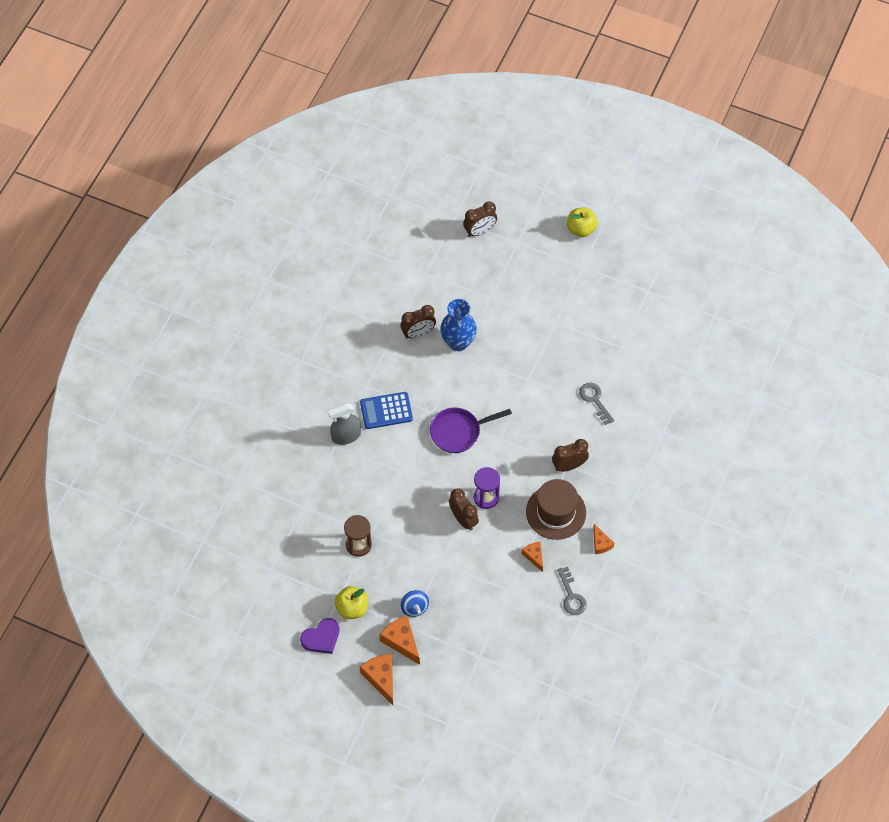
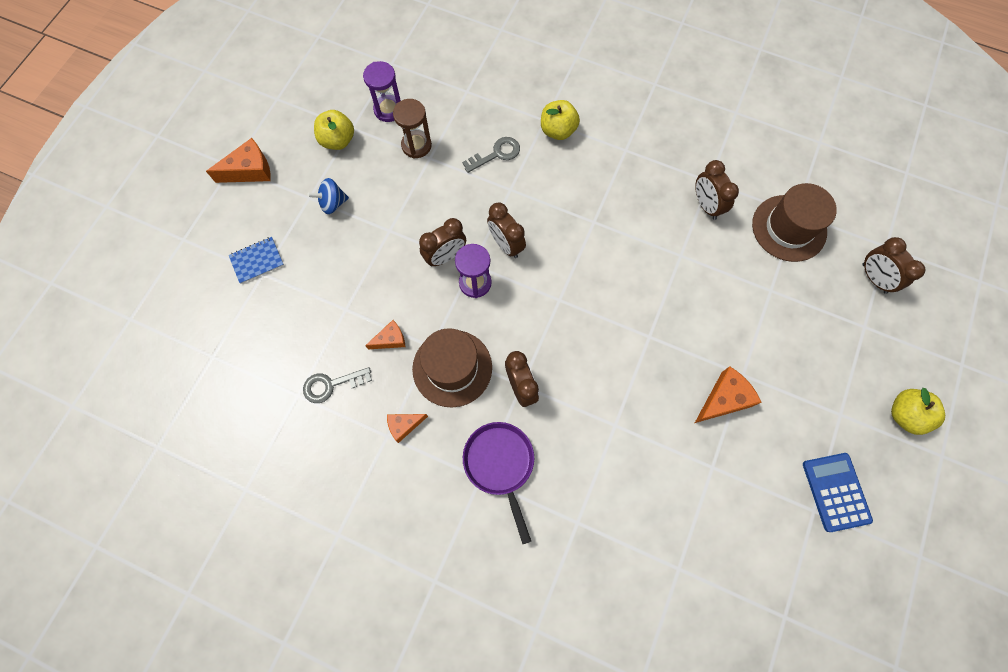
camera: 90 degrees right, 10 degrees up
purple heart [300,618,339,654] -> none
grey spray bottle [328,403,361,445] -> yellow apple [541,100,580,140]
blue calculator [360,392,413,429] -> blue calculator moved to [803,453,873,532]
orange cheese [379,616,420,665] -> orange cheese moved to [695,366,762,423]
purple pan [430,408,512,453] -> purple pan moved to [463,422,534,544]
blue vase [440,299,477,351] -> none
grey key [579,383,614,425] -> grey key moved to [462,137,520,173]
none -> blue notebook [229,237,284,284]
none -> purple hourglass [363,61,401,122]
none -> brown clock [487,203,526,258]
none -> brown hat [752,183,837,262]

